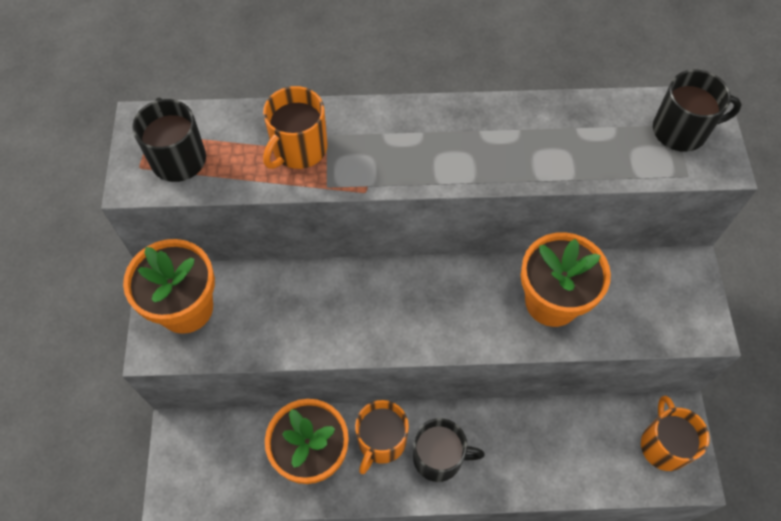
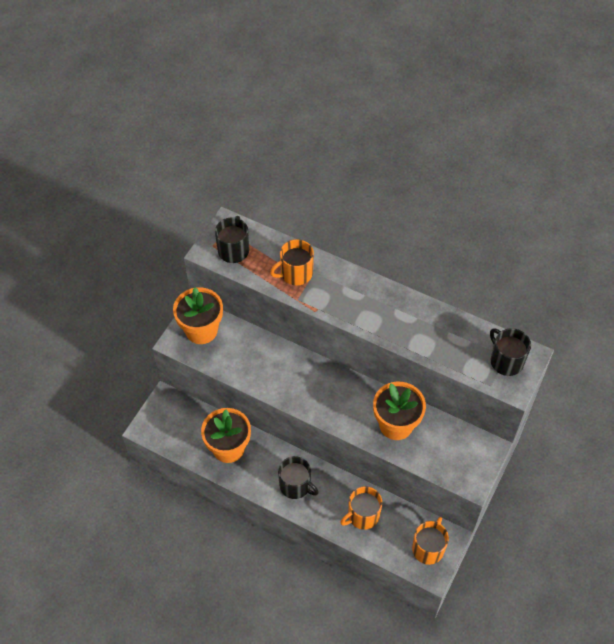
camera: 30 degrees right, 5 degrees down
orange mug [355,400,409,474] -> orange mug moved to [340,486,382,530]
black mug [653,69,742,152] -> black mug turned 150 degrees counterclockwise [490,328,531,376]

